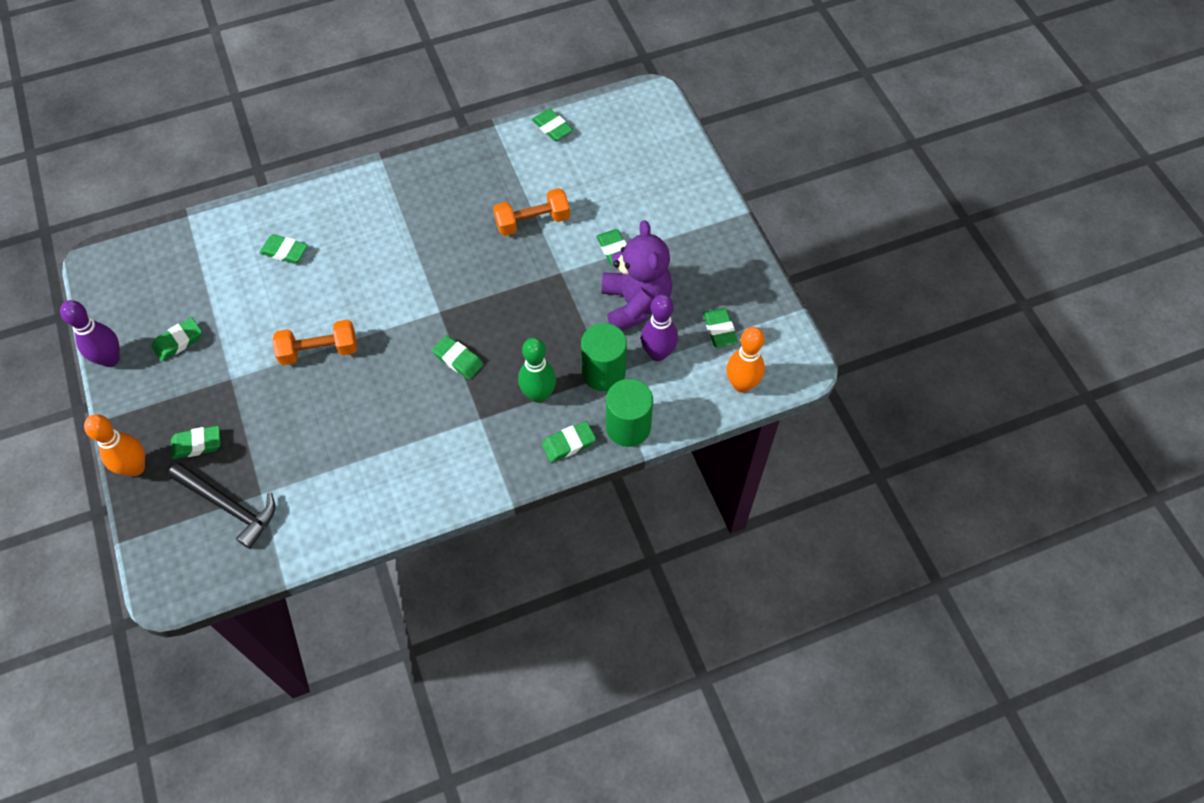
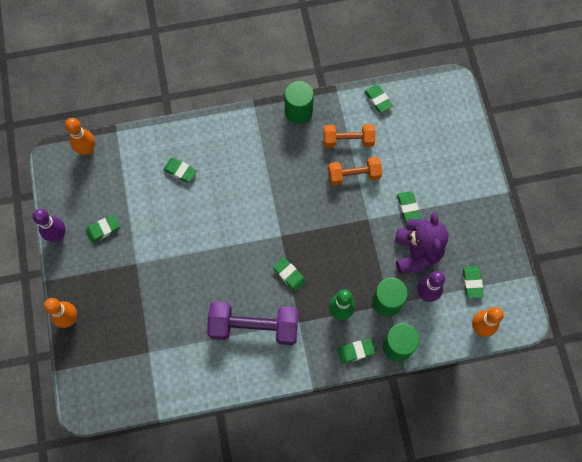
camera: 10 degrees right, 10 degrees up
black hammer [168,463,275,549] -> none
green eraser [171,426,220,459] -> none
orange dumbbell [272,320,357,365] -> orange dumbbell moved to [324,124,375,148]
none -> orange bowling pin [65,118,95,155]
none -> purple dumbbell [207,302,298,345]
none -> green cylinder [284,81,314,124]

